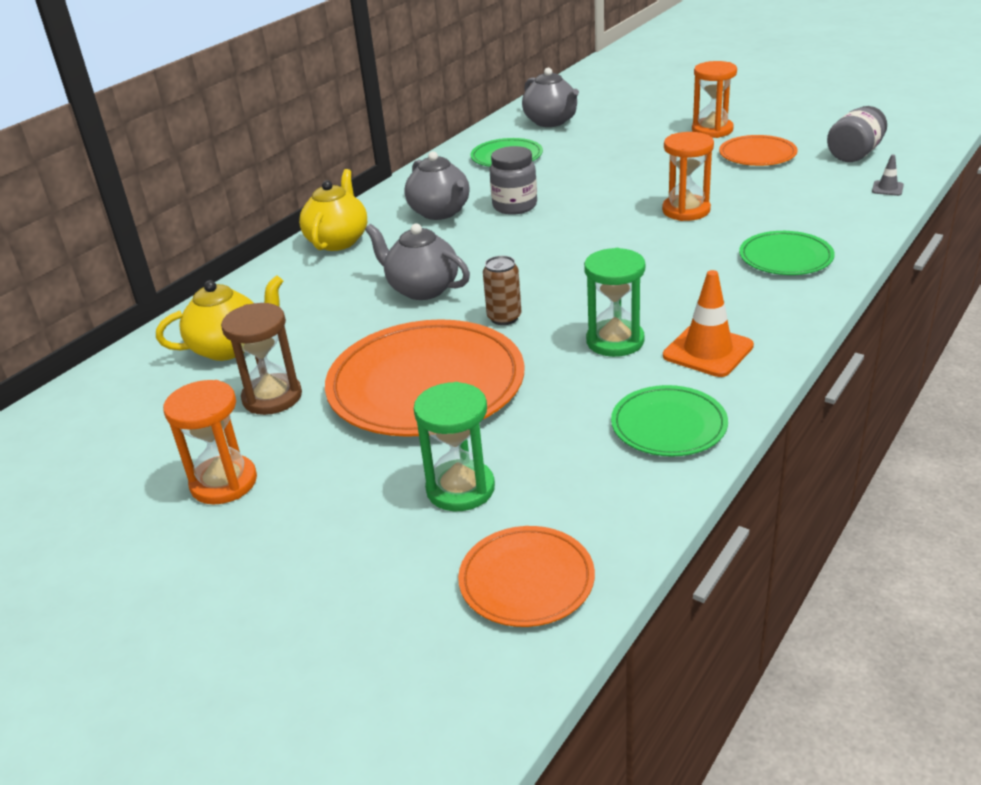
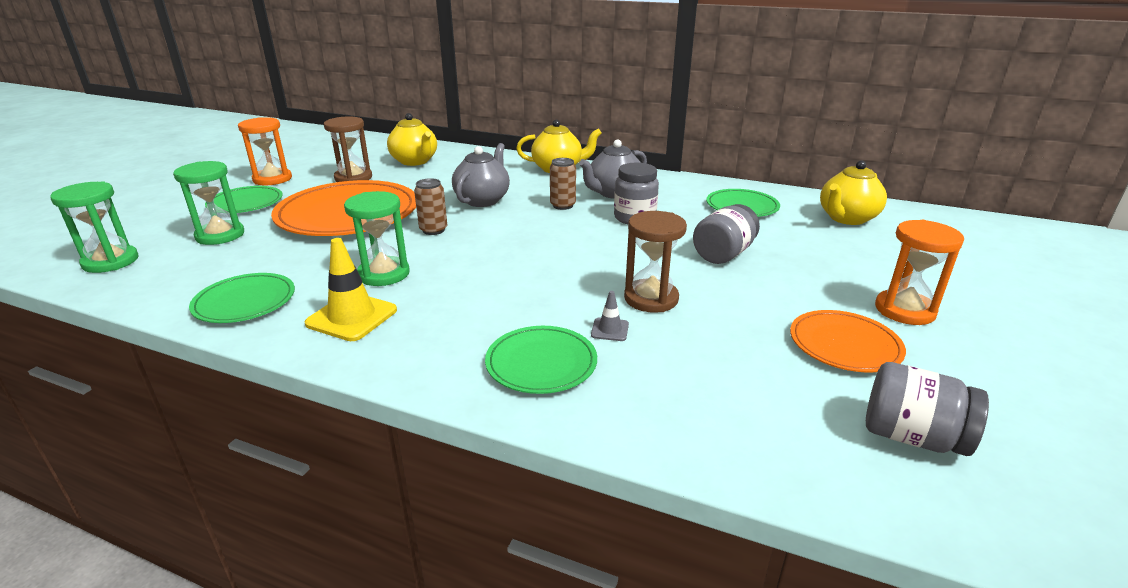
camera: 75 degrees right, 5 degrees down
orange plate [458,526,595,627] -> green hourglass [50,181,139,273]
grey teapot [522,68,579,127] -> yellow teapot [820,161,887,225]
orange hourglass [662,132,714,221] -> brown hourglass [624,211,687,313]
orange traffic cone [663,270,754,377] -> yellow traffic cone [305,238,397,341]
grey traffic cone [872,155,904,196] -> grey traffic cone moved to [591,291,629,341]
none -> green plate [205,186,283,213]
none -> brown can [550,158,576,210]
none -> grey jar [693,204,760,264]

